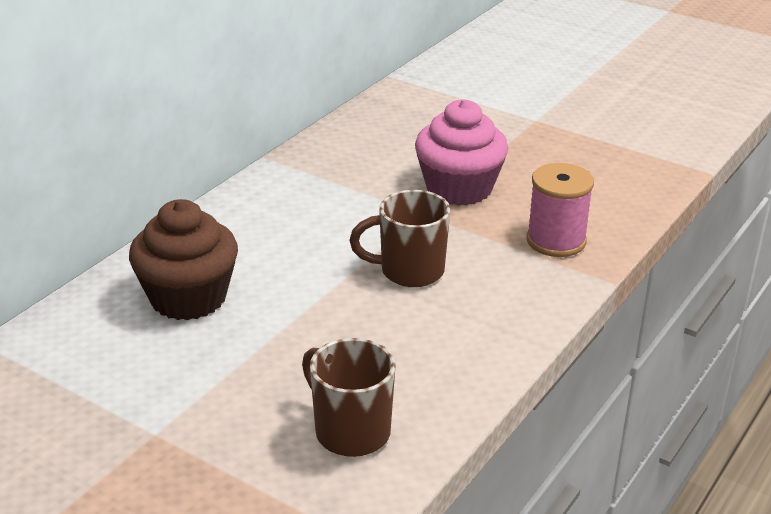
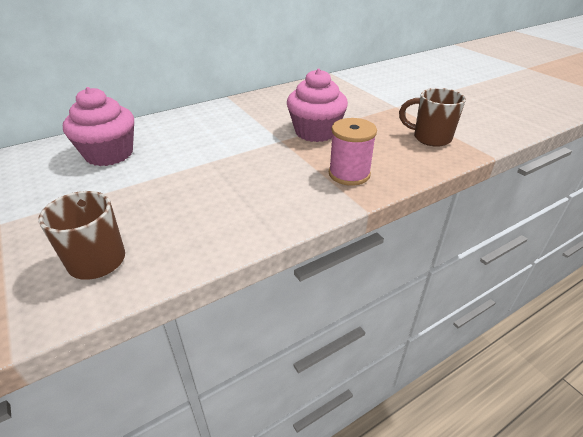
camera: 25 degrees right, 5 degrees up
brown cupcake [129,199,238,320] -> pink cupcake [63,87,134,166]
brown mug [350,190,450,287] -> brown mug moved to [399,88,466,147]

